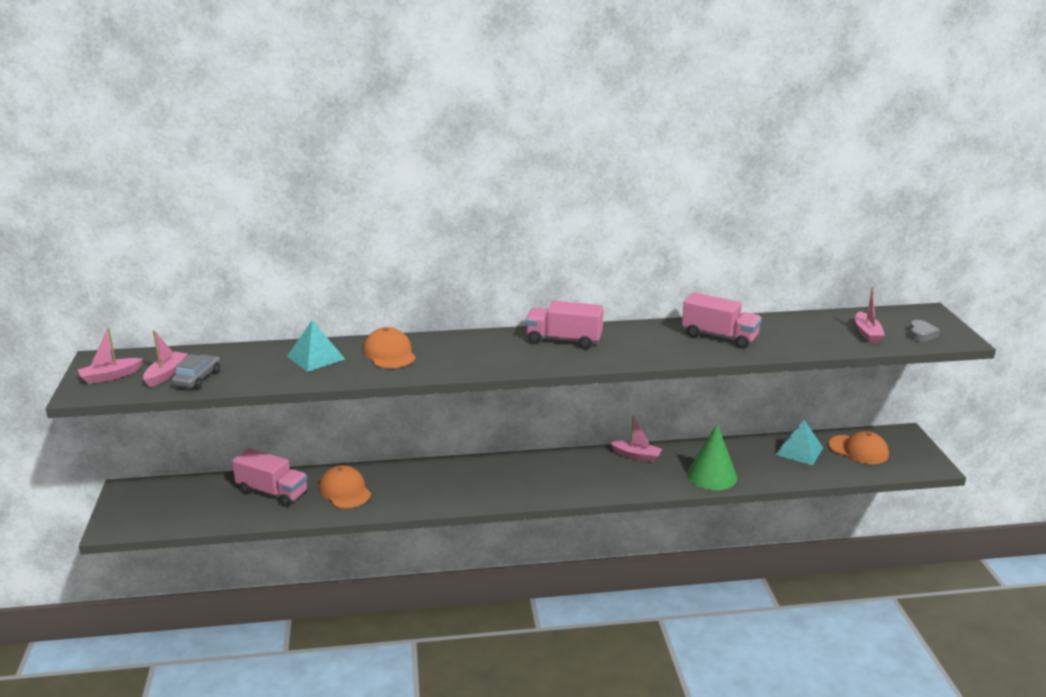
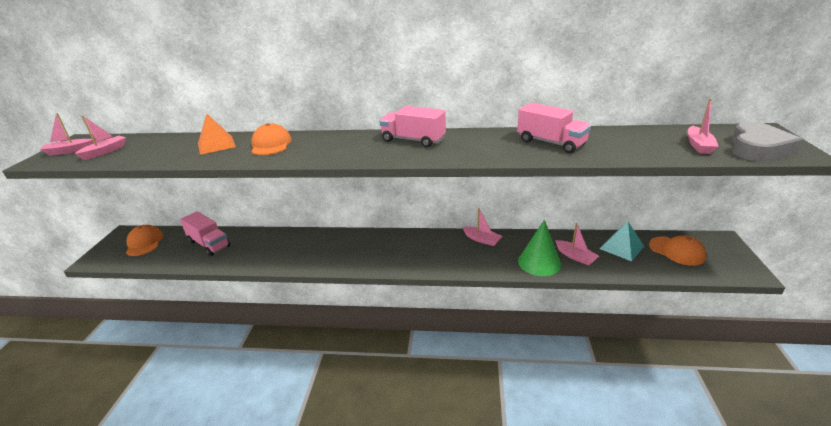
camera: 15 degrees right, 5 degrees up
grey car [171,354,220,389] -> none
turquoise pyramid [287,320,345,372] -> orange pyramid [198,114,236,155]
orange cap [319,465,371,508] -> orange cap moved to [126,225,163,256]
grey heart [909,320,940,342] -> grey heart [732,122,803,161], size x1.93
none -> pink boat [555,223,599,266]

